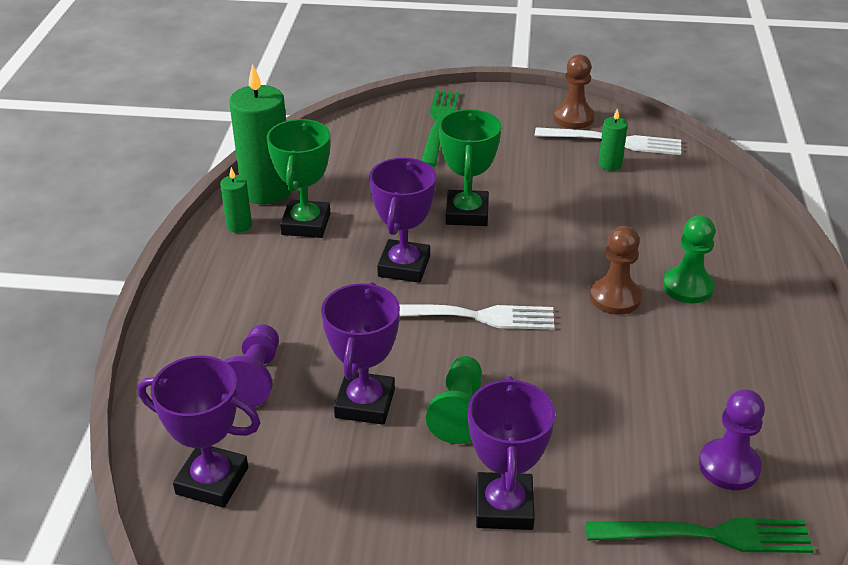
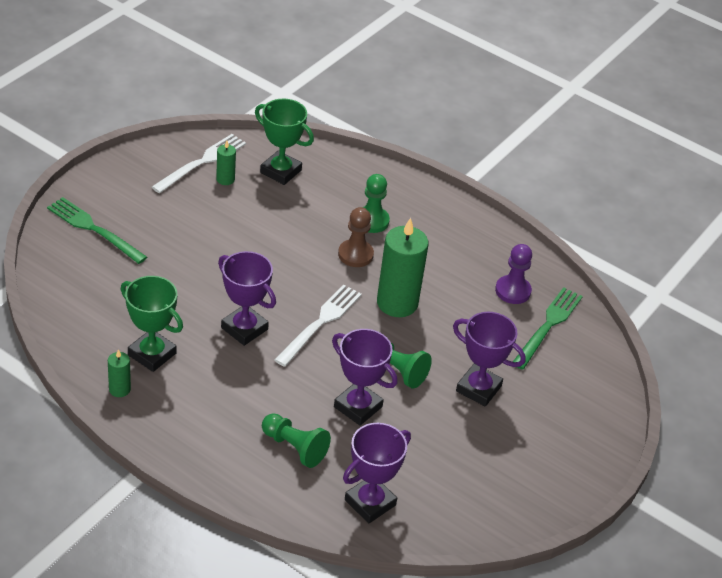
camera: 65 degrees left, 5 degrees up
purple pawn [225,324,279,408] -> green pawn [262,413,331,468]
green candle [229,64,291,204] -> green candle moved to [377,218,429,317]
green trophy [439,109,502,226] -> green trophy moved to [255,99,314,185]
brown pawn [554,54,595,129] -> none

